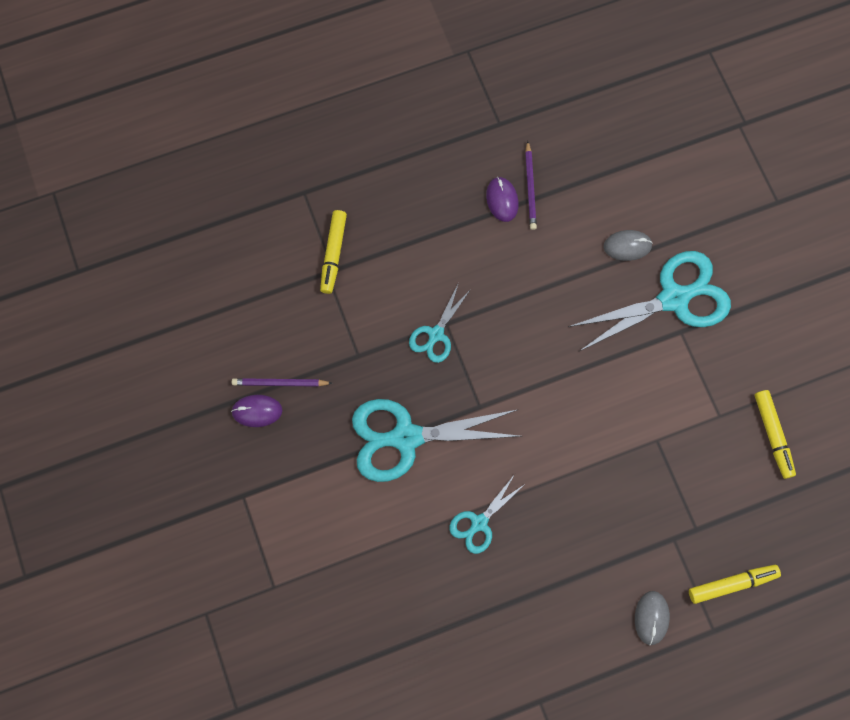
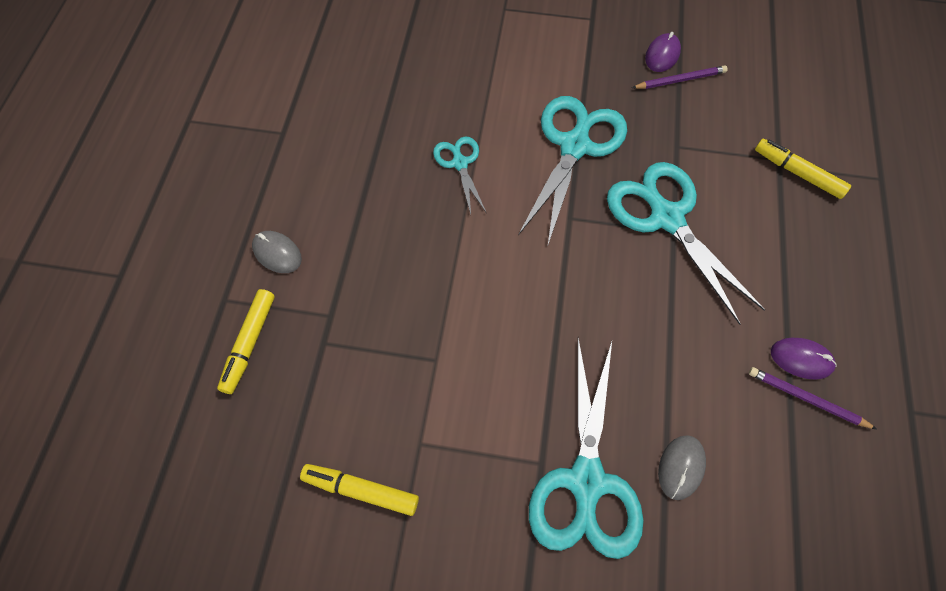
camera: 120 degrees right, 10 degrees down
purple pencil [232,378,332,387] -> purple pencil turned 45 degrees clockwise [632,65,728,89]
turquoise scissors [409,283,471,363] -> turquoise scissors [607,162,765,325], size x1.91

